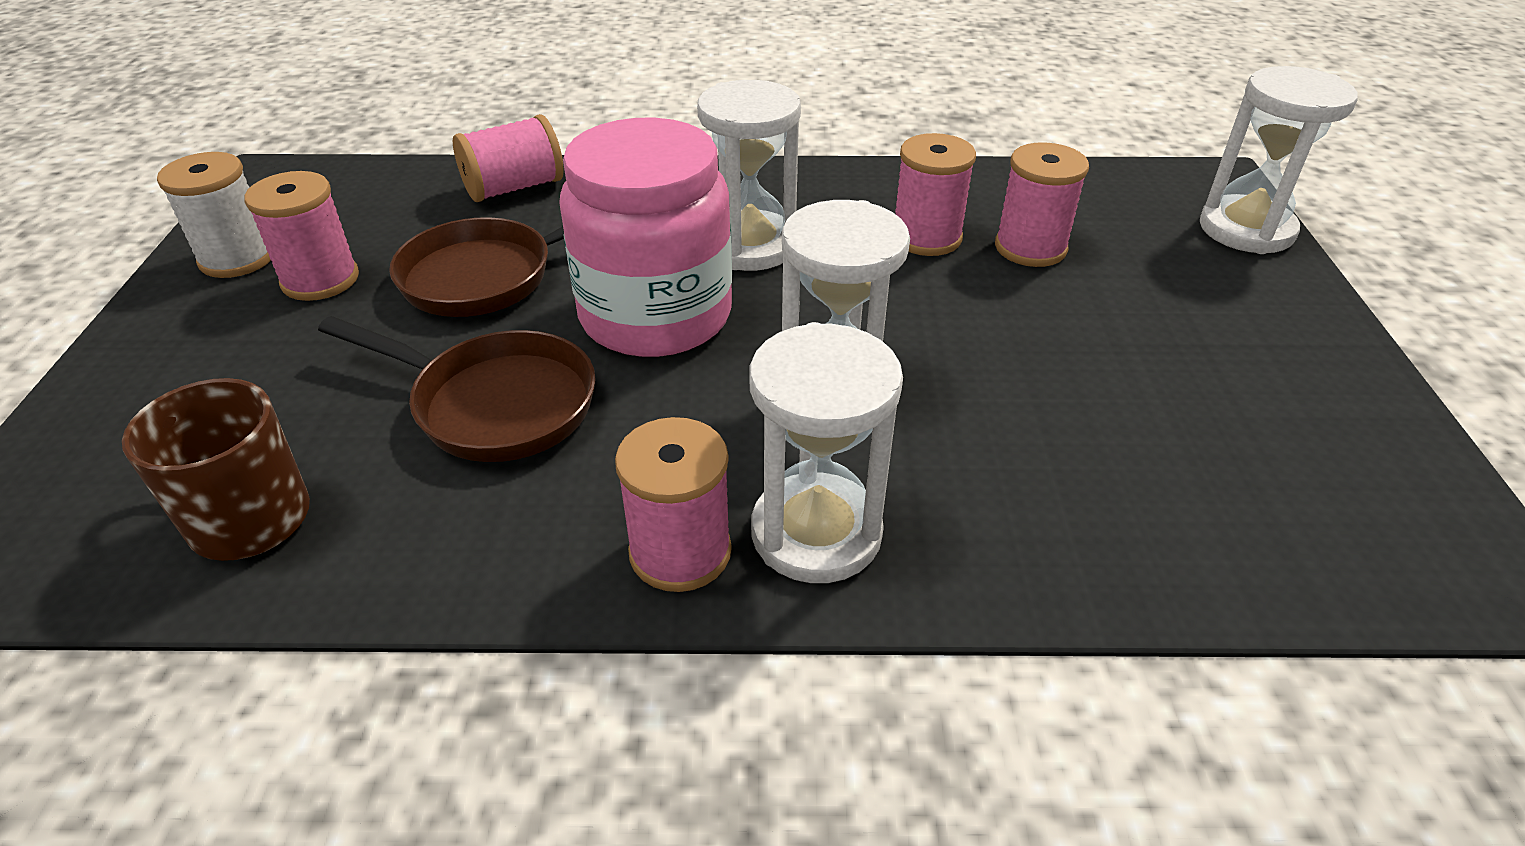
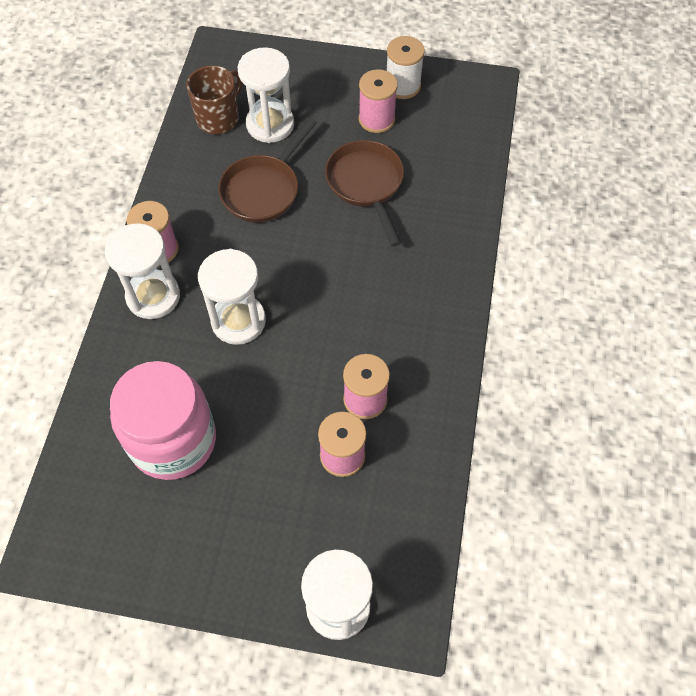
camera: 100 degrees right, 20 degrees up
pink spool [453,114,564,202] -> none
pink jar [559,118,732,357] -> pink jar moved to [110,361,216,480]
white hourglass [697,80,801,271] -> white hourglass moved to [238,47,294,143]

